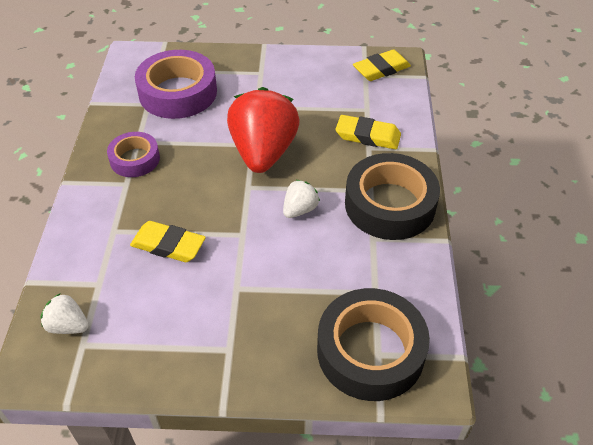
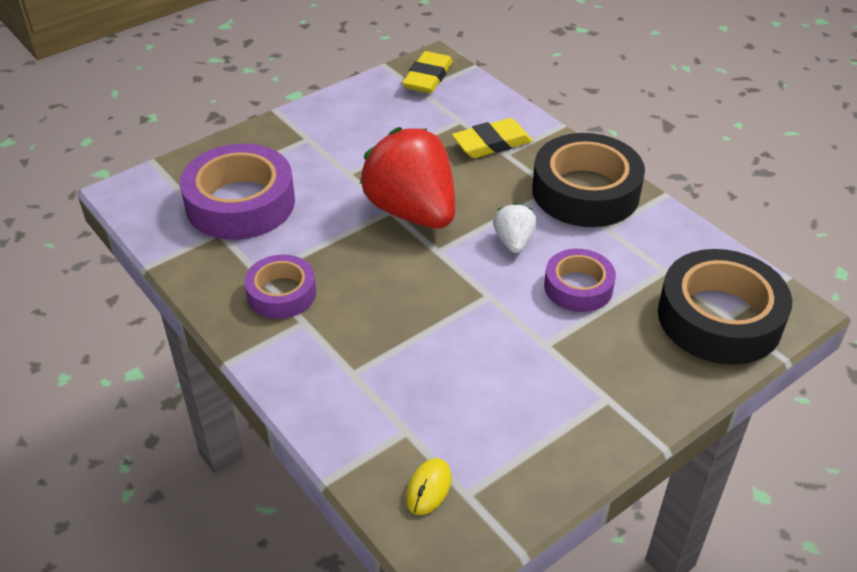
camera: 40 degrees left, 5 degrees down
white strawberry [40,293,89,334] -> yellow mouse [406,458,452,515]
yellow eraser [130,221,206,262] -> none
none -> purple tape [544,249,616,312]

